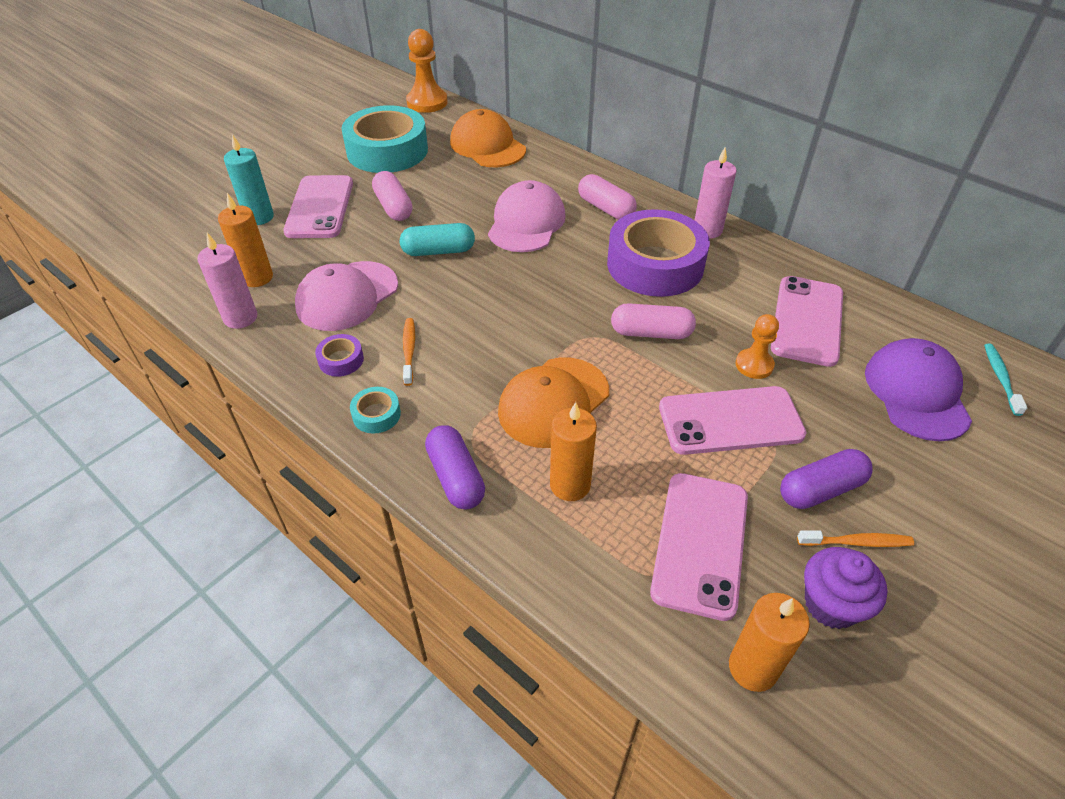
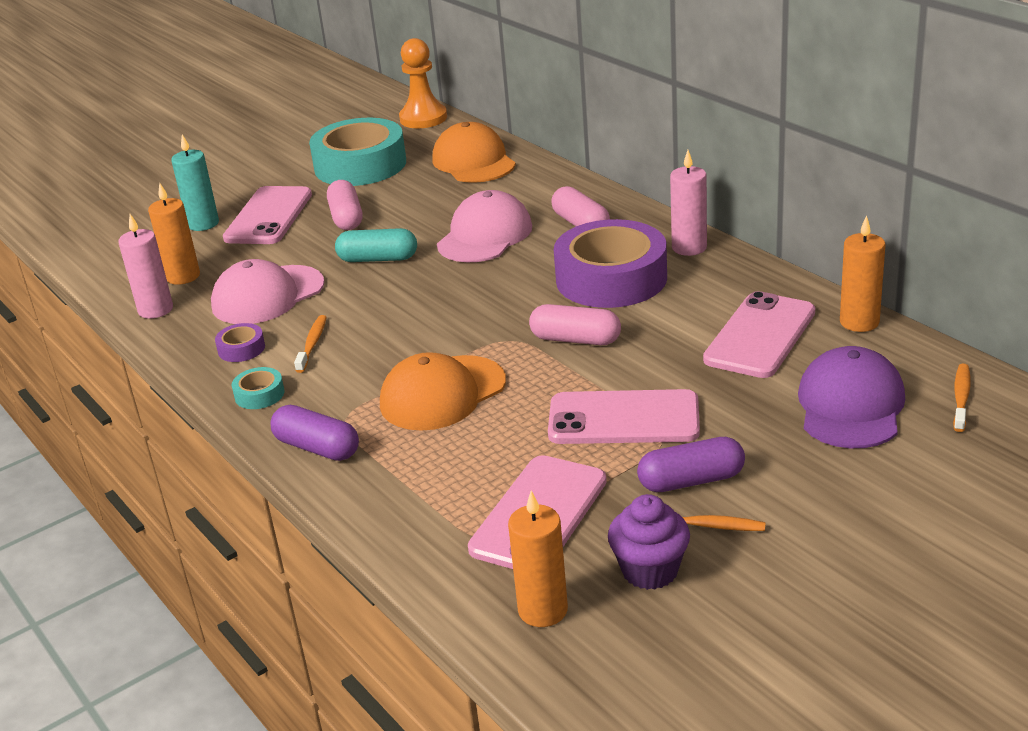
camera: 15 degrees right, 15 degrees down
purple capsule [425,425,485,510] -> purple capsule turned 45 degrees counterclockwise [270,405,359,461]
orange candle [550,402,597,501] -> orange candle moved to [840,215,885,332]
orange pawn [735,314,779,379] -> none
turquoise toothbrush [984,343,1027,416] -> orange toothbrush [953,363,971,432]

